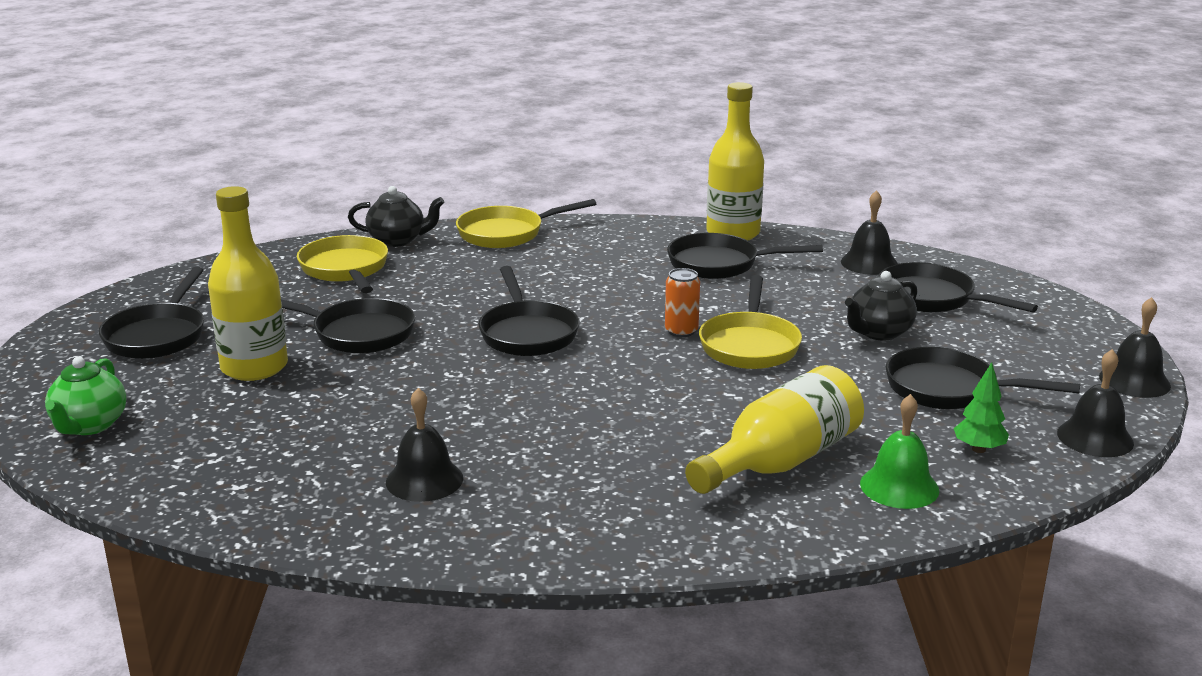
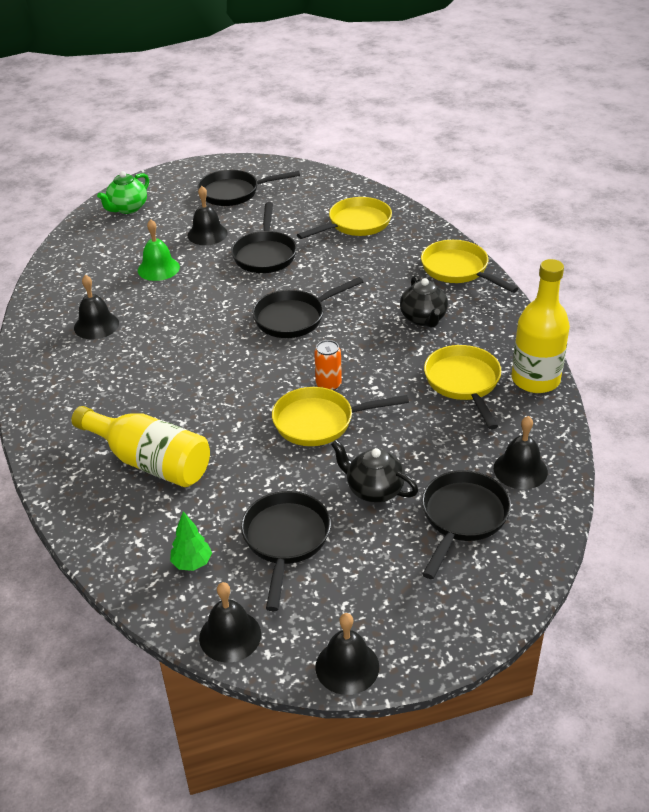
camera: 75 degrees right, 15 degrees up
green teapot [45,357,126,435] -> green teapot turned 45 degrees counterclockwise [97,171,149,214]
yellow bottle [208,186,288,381] -> black bell [187,186,228,245]
black teapot [348,186,444,247] -> black teapot moved to [400,276,448,328]
black pan [667,233,823,279] -> yellow pan [424,345,502,430]
green bell [860,394,939,509] -> green bell moved to [138,219,180,281]

